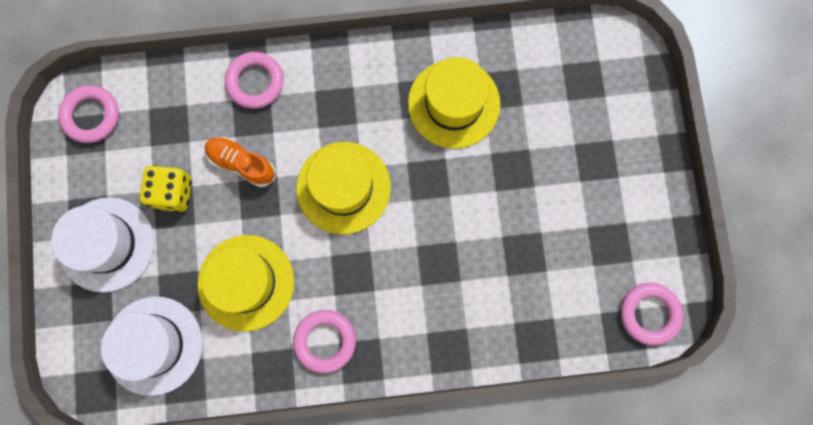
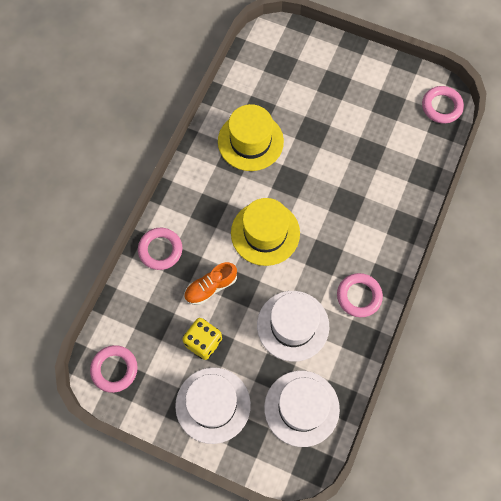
camera: 60 degrees left, 10 degrees down
yellow hat [198,235,294,332] -> white hat [257,291,329,362]

